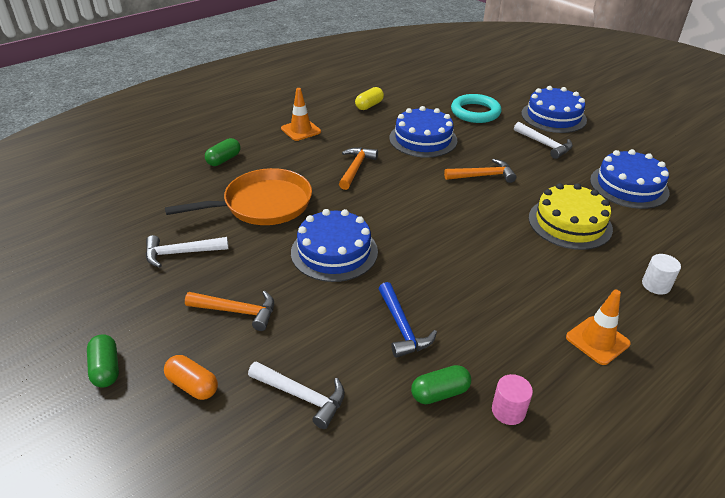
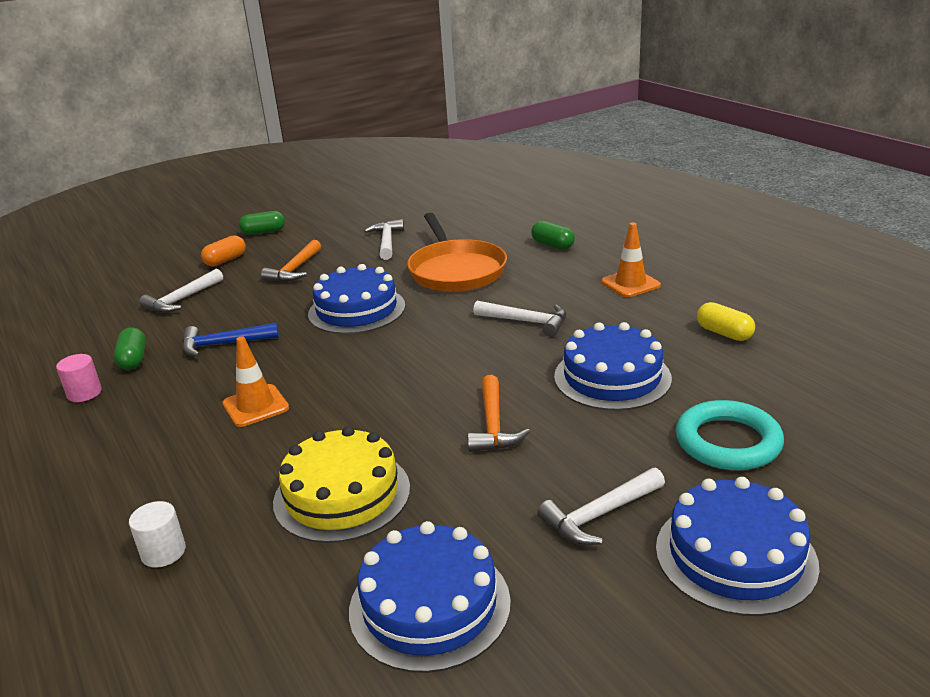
camera: 100 degrees right, 10 degrees down
orange hammer [339,147,378,190] -> white hammer [473,301,566,337]
orange traffic cone [566,290,630,365] -> orange traffic cone moved to [222,336,289,427]

